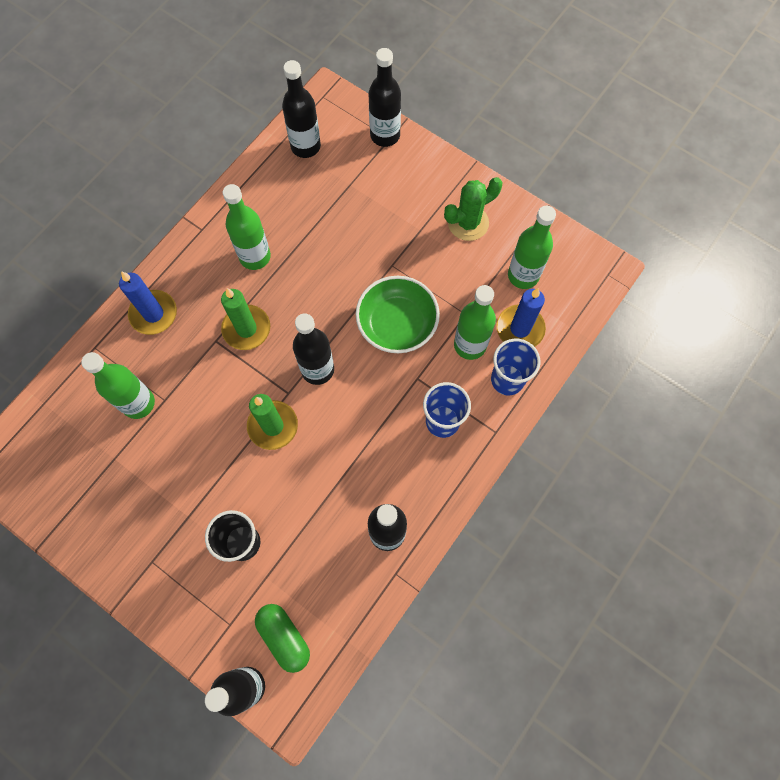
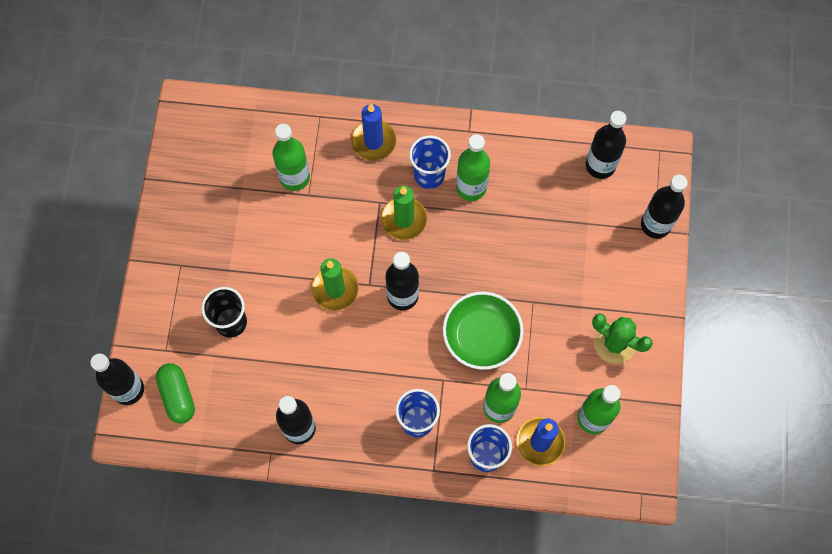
camera: 60 degrees right, 0 degrees up
green capsule [255,604,310,673] -> green capsule turned 45 degrees counterclockwise [156,363,195,424]
none -> blue cup [409,135,451,189]

